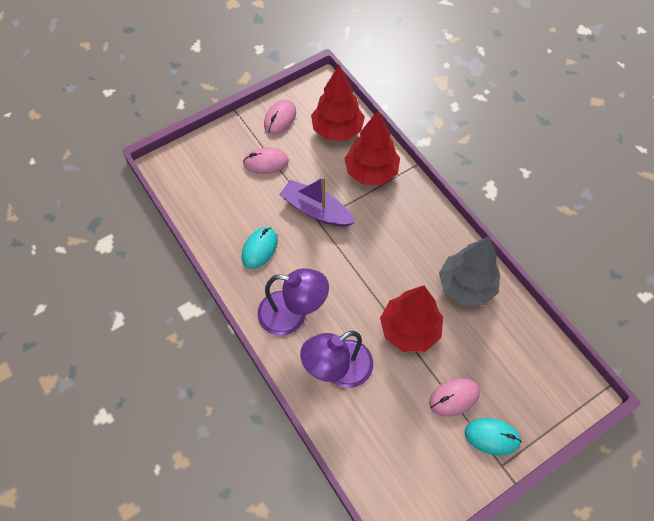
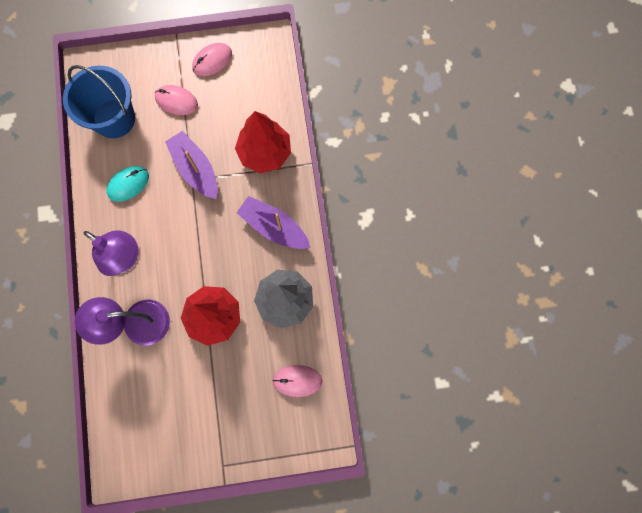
camera: 25 degrees right, 15 degrees up
red tree [311,65,365,141] -> none
pink mouse [429,378,480,417] -> pink mouse moved to [272,365,322,397]
turquoise mouse [465,418,522,455] -> none
none -> blue bucket [63,65,135,138]
none -> purple boat [237,196,310,249]

